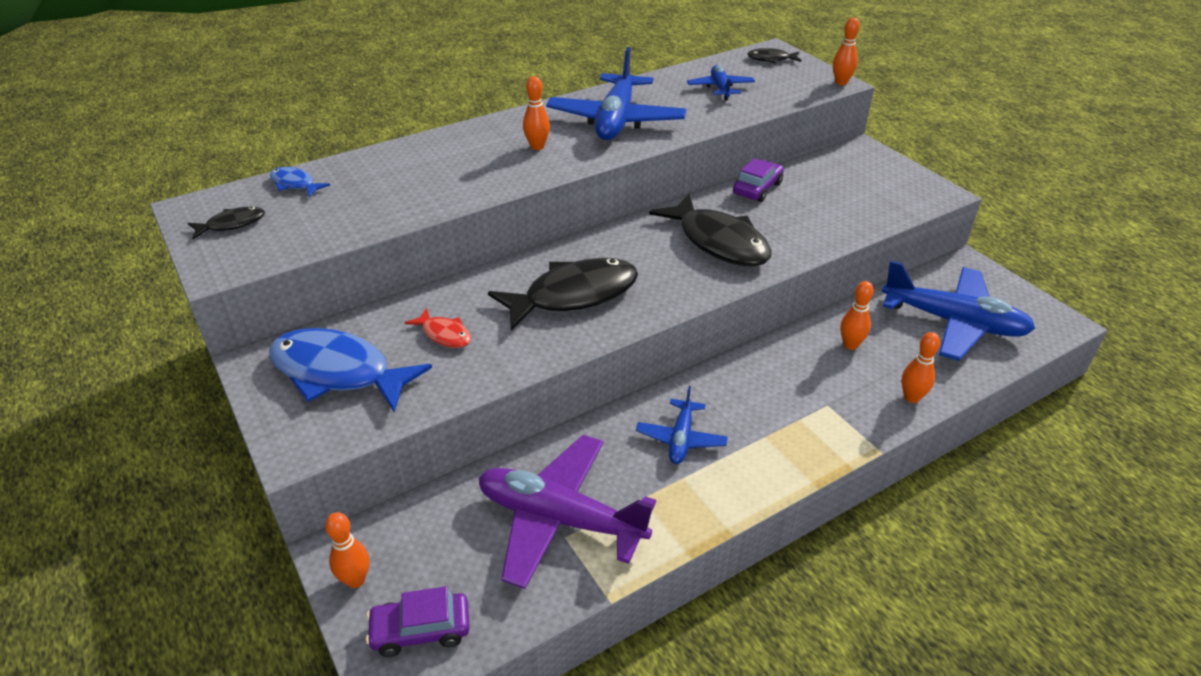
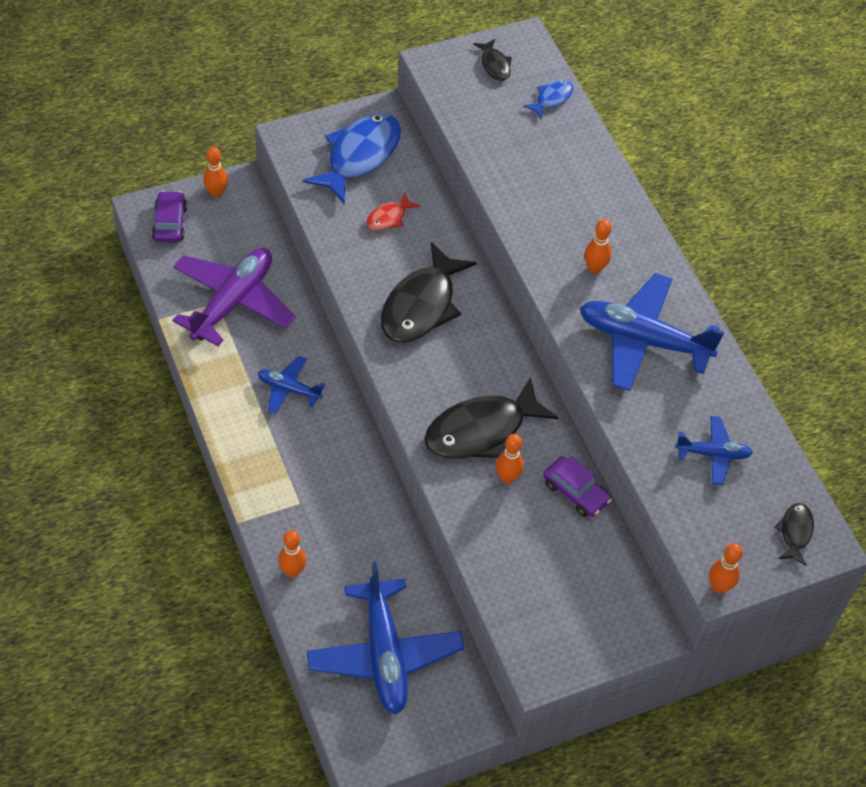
camera: 95 degrees right, 15 degrees up
black fish [488,258,638,330] -> black fish turned 45 degrees clockwise [381,242,477,343]
orange bowling pin [840,281,874,350] -> orange bowling pin moved to [496,434,524,484]
blue plane [882,260,1036,361] -> blue plane turned 45 degrees counterclockwise [306,561,464,715]

